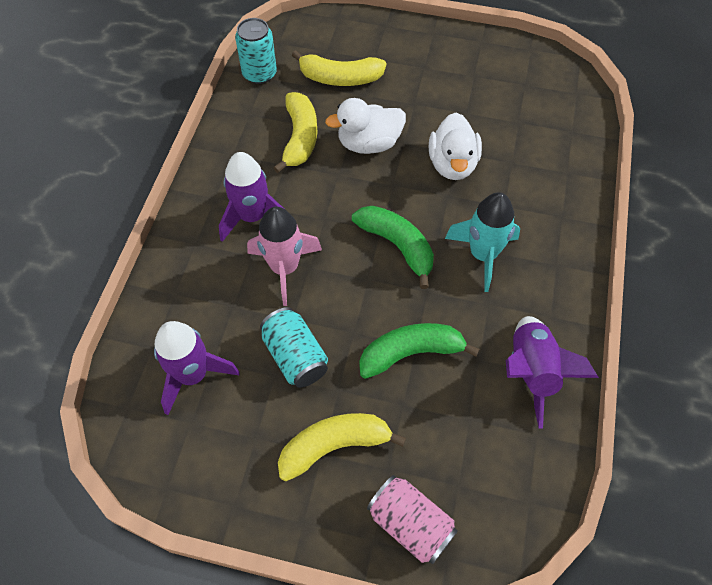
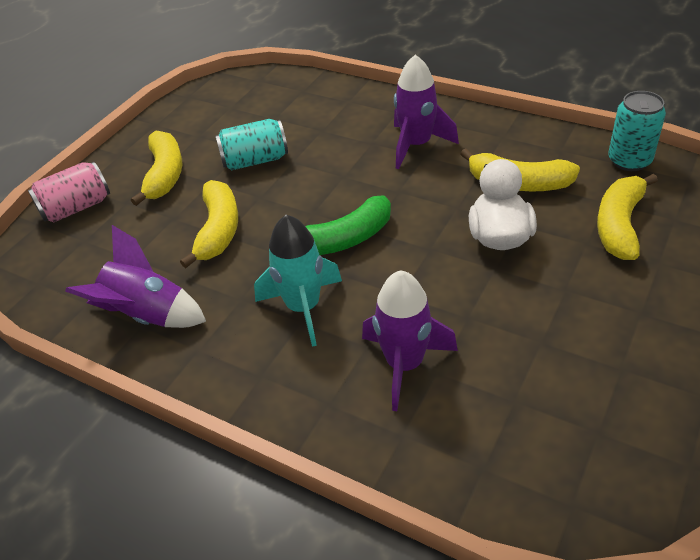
camera: 110 degrees right, 15 degrees down
purple rocket [154,321,240,415] -> purple rocket moved to [362,270,458,411]
pink rocket [247,207,322,306] -> none
green banana [359,323,479,379] -> yellow banana [180,180,238,268]
white duck [429,113,482,180] -> none

